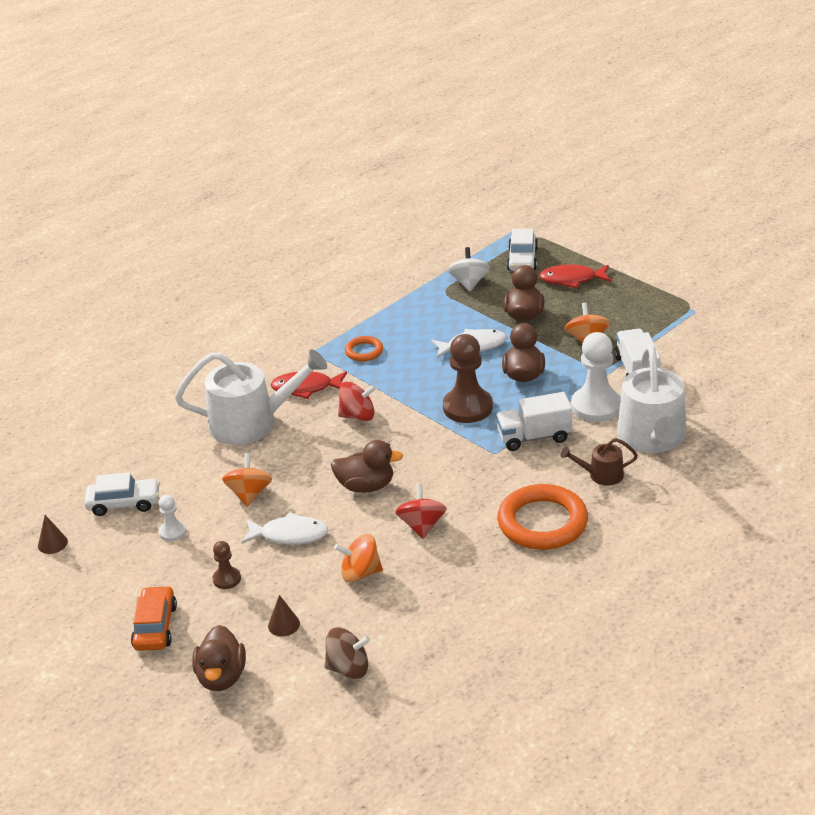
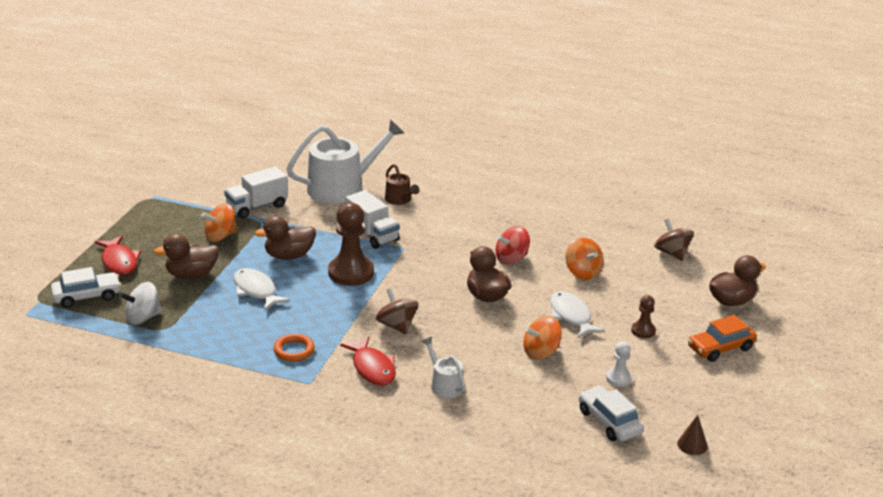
camera: 120 degrees left, 5 degrees down
white watering can [175,349,327,445] -> white watering can [421,337,466,398], size x0.48
brown cone [268,595,300,636] -> none
red spinning top [338,382,376,421] -> brown spinning top [376,288,419,335]
orange ring [497,484,588,550] -> none
white pawn [571,332,621,422] -> none

